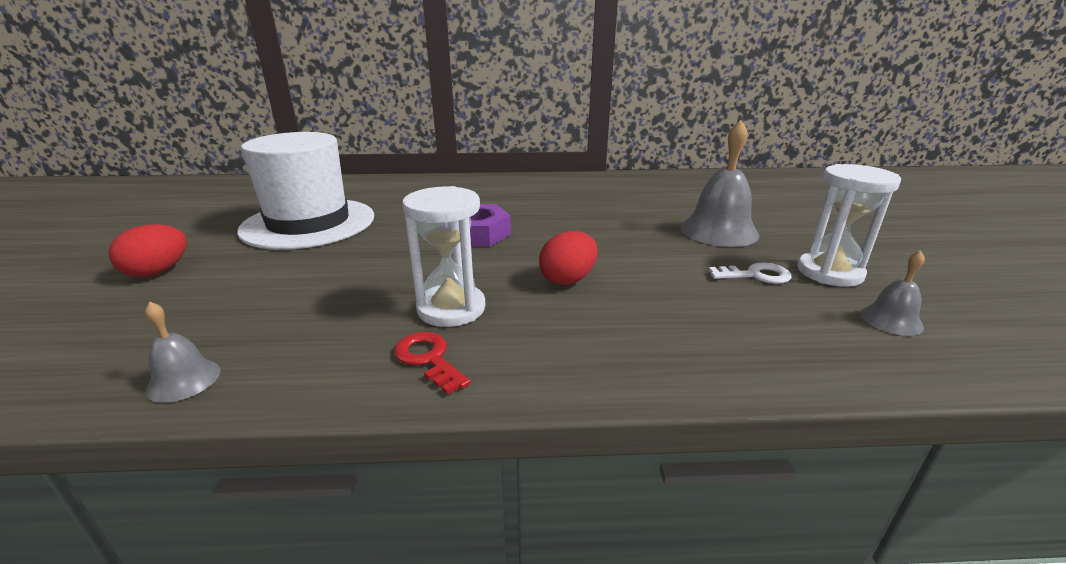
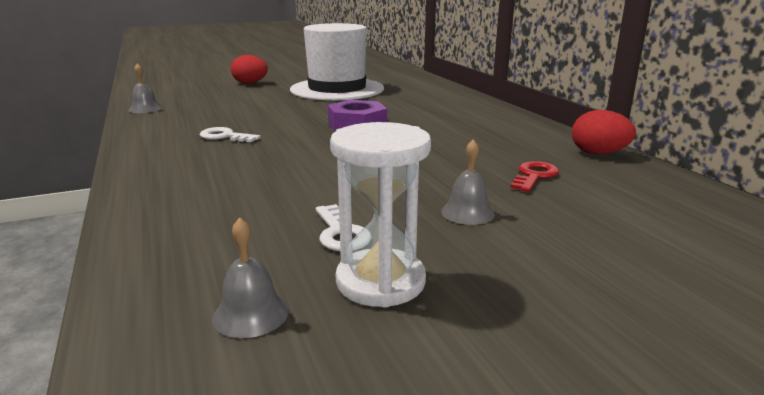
camera: 70 degrees right, 5 degrees down
red key [394,332,471,395] -> red key moved to [510,161,559,192]
white hourglass [402,186,486,327] -> white key [200,127,260,142]
red egg [539,231,598,285] -> red egg moved to [572,110,636,154]
grey bell [680,120,759,247] -> grey bell [441,139,495,225], size x0.51

